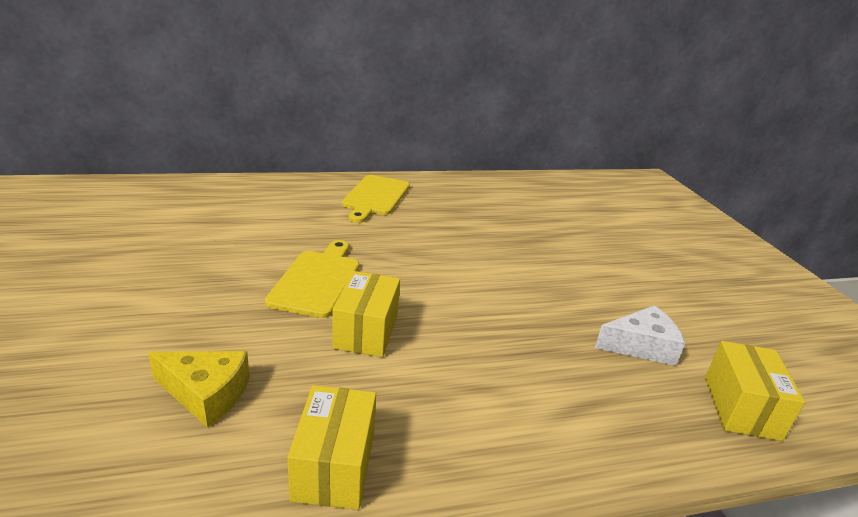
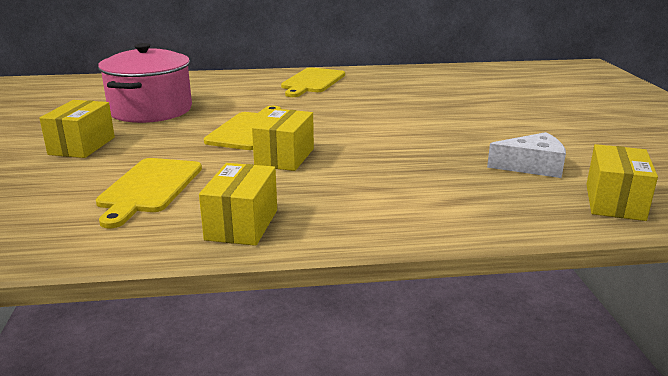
camera: 10 degrees right, 5 degrees down
yellow cheese [148,351,250,428] -> yellow cutting board [96,158,202,228]
none -> yellow box [39,100,115,158]
none -> pink pot [98,43,192,123]

